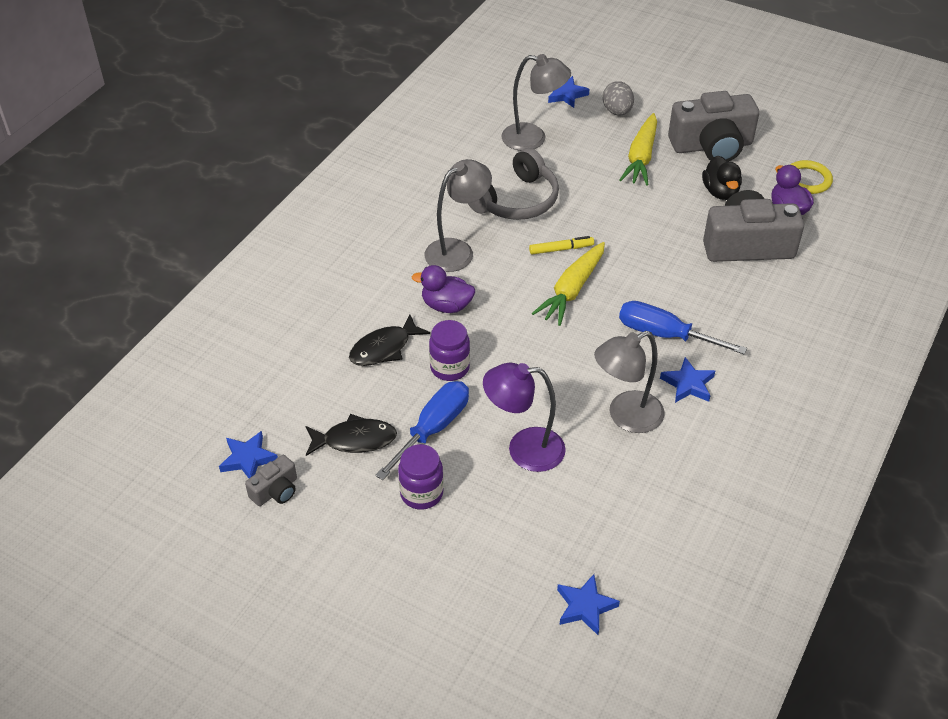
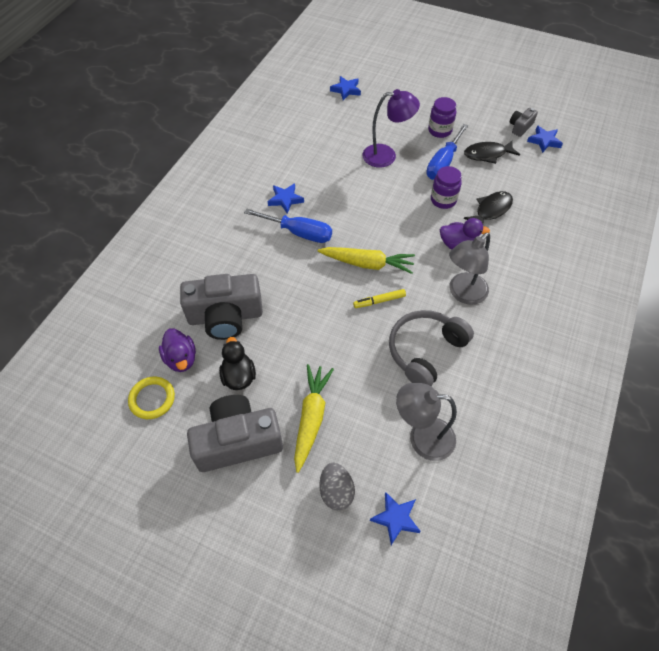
camera: 175 degrees right, 10 degrees up
yellow carrot [532,242,605,326] -> yellow carrot turned 75 degrees clockwise [318,247,415,274]
grey lamp [594,331,665,433] -> none

